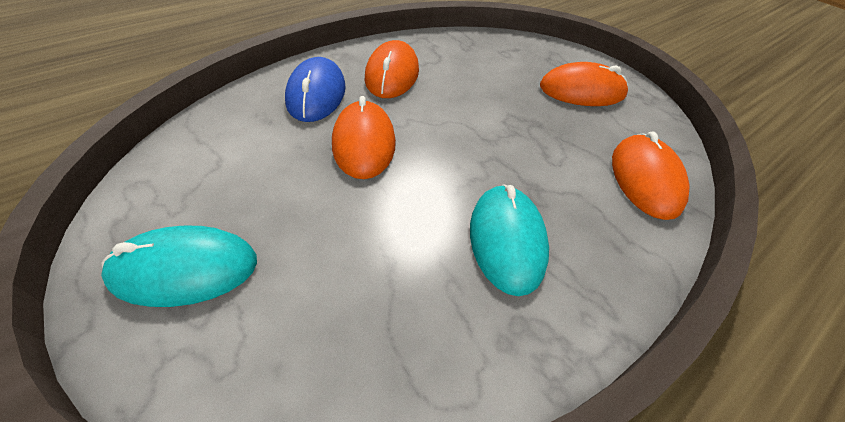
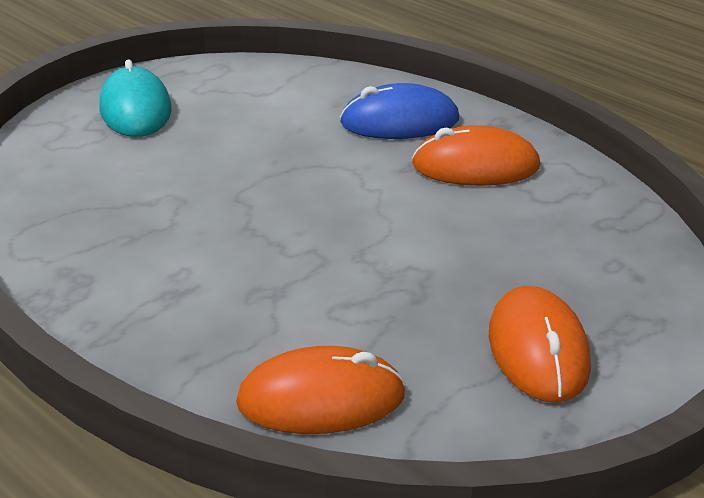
camera: 85 degrees right, 15 degrees down
orange mouse [332,96,396,179] -> none
turquoise mouse [470,185,549,296] -> none

